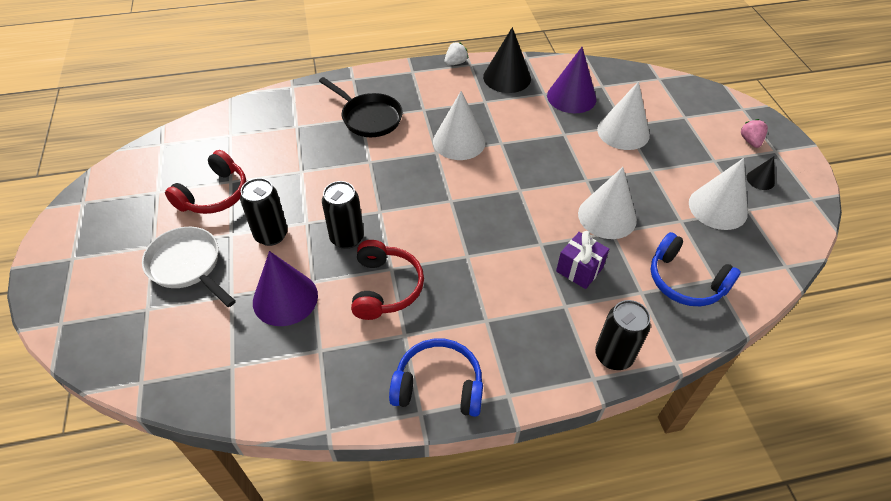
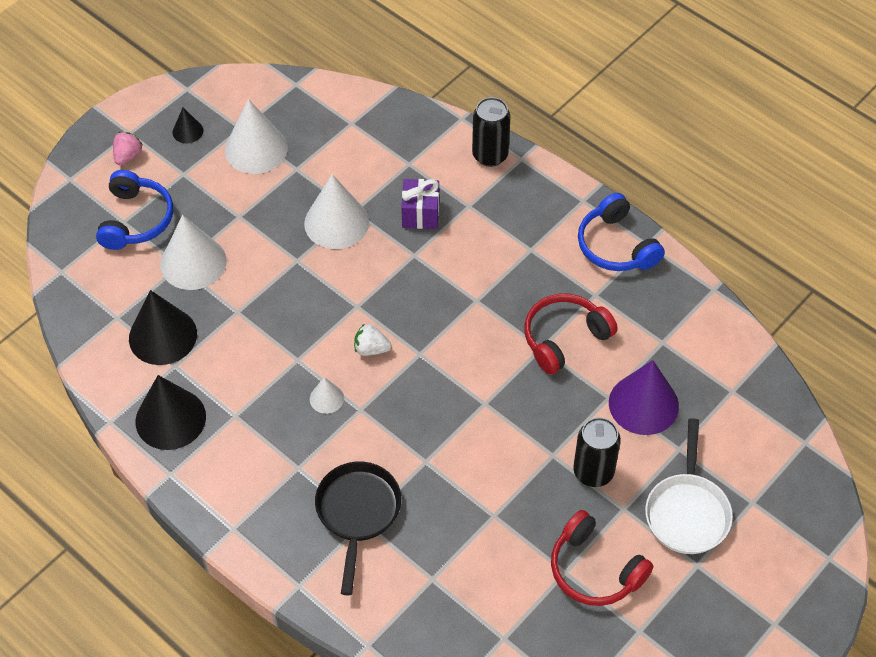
camera: 125 degrees left, 5 degrees up
red headphones [165,150,247,214] -> red headphones turned 135 degrees counterclockwise [551,510,653,606]
black can [322,181,364,249] -> none
white cone [433,91,486,160] -> white cone [310,377,344,414], size x0.49
white strawberry [444,42,468,65] -> white strawberry moved to [354,323,391,356]
purple cone [547,47,596,113] -> black cone [129,290,197,365]
blue headphones [651,232,741,306] -> blue headphones moved to [96,170,173,250]
pink strawberry [741,119,768,148] -> pink strawberry turned 150 degrees clockwise [113,132,143,165]

